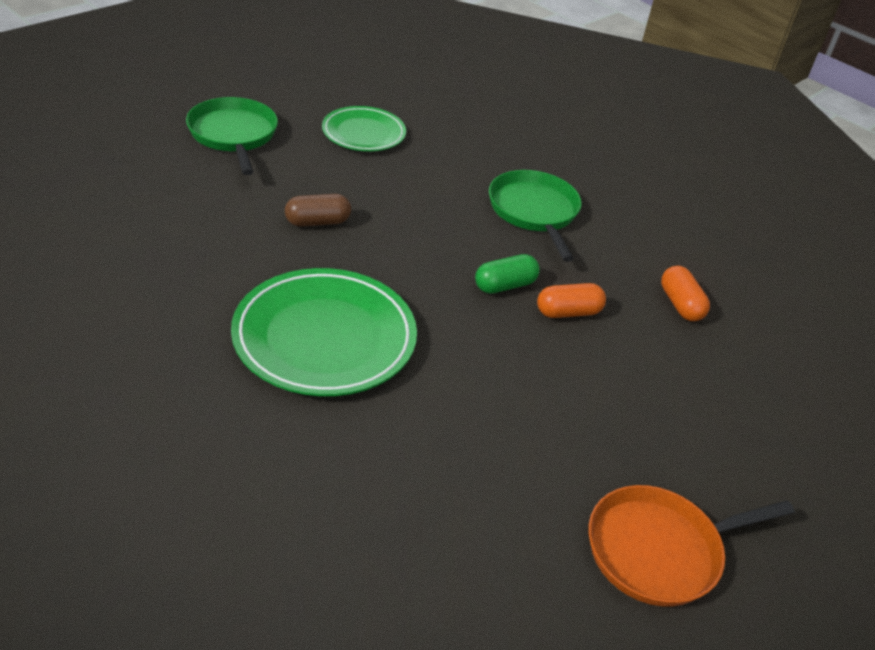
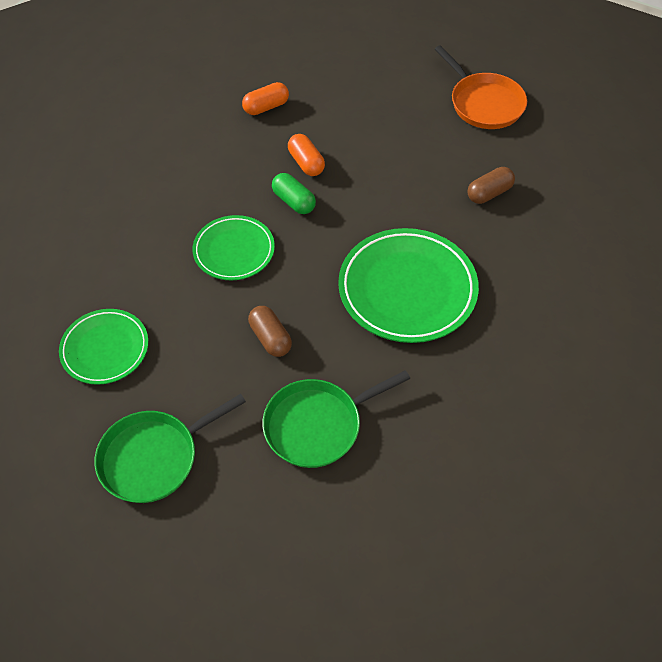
camera: 100 degrees left, 15 degrees up
green pan [489,170,582,262] -> green pan moved to [262,370,410,468]
none -> green plate [193,215,275,280]
none -> brown capsule [467,167,515,204]

